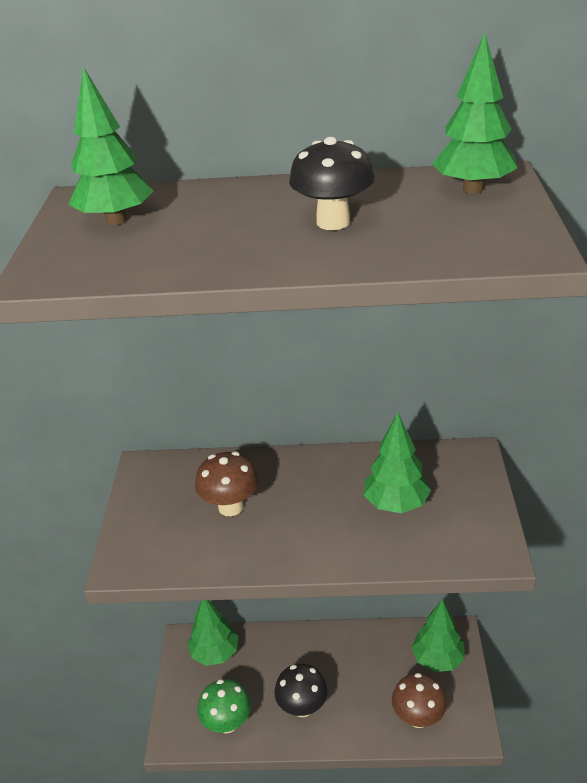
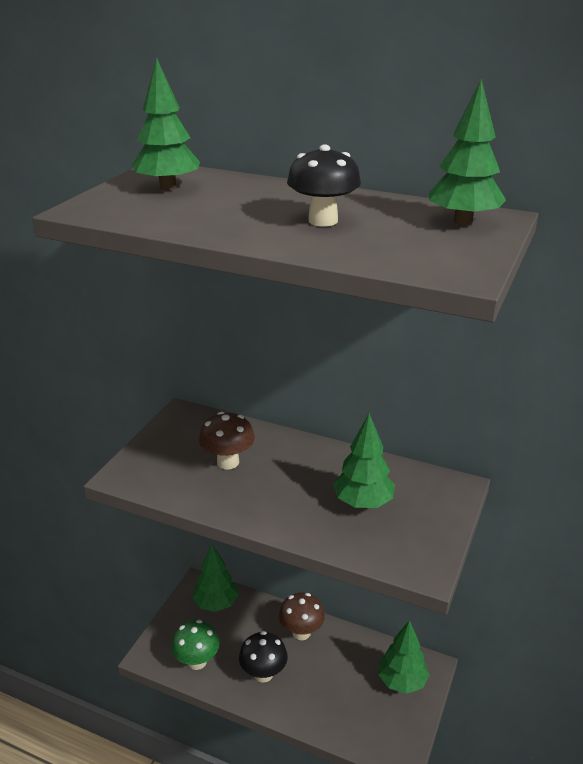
camera: 20 degrees right, 5 degrees down
brown mushroom [392,673,447,728] -> brown mushroom moved to [279,593,325,640]

